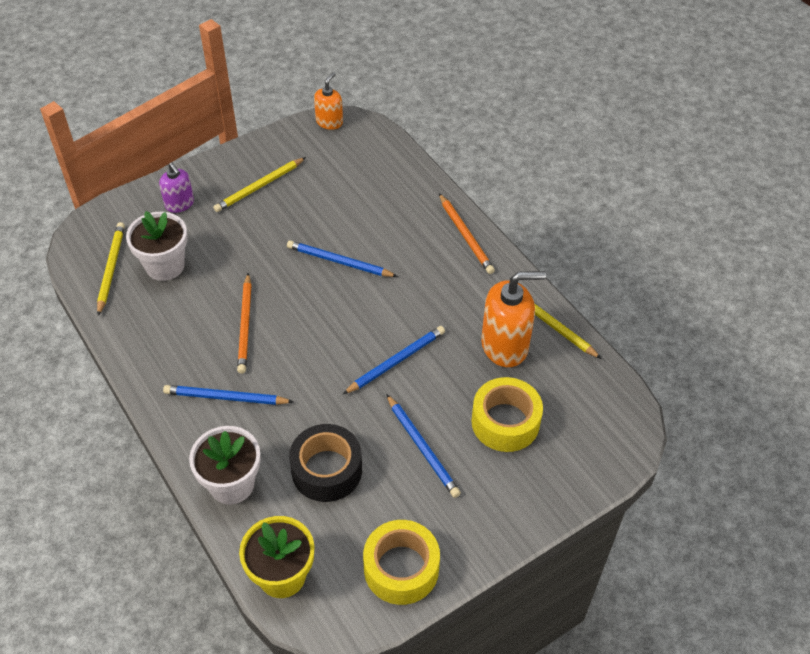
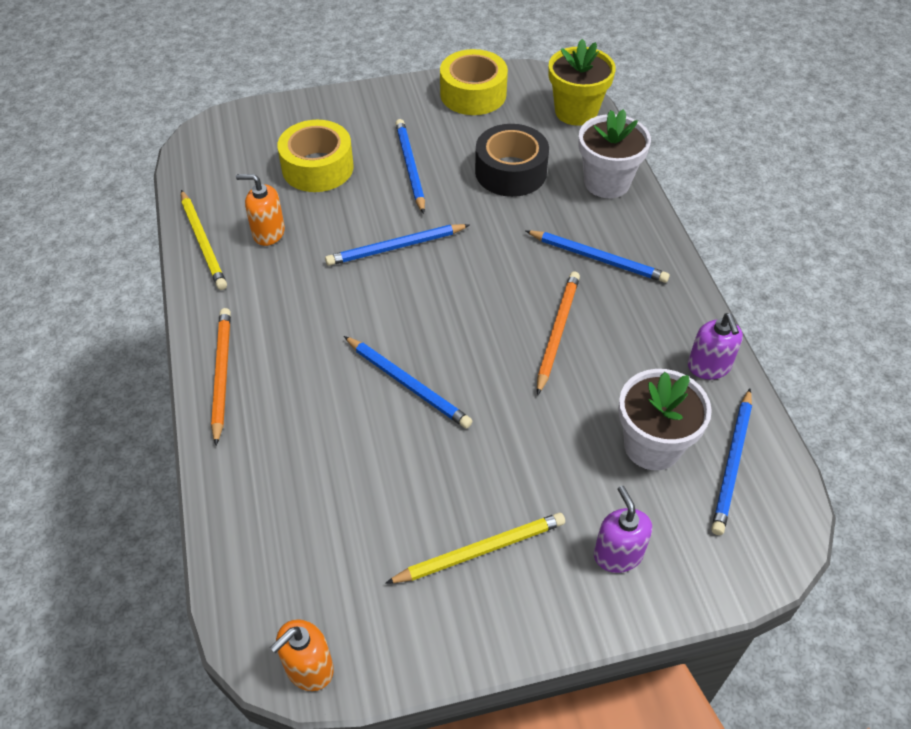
camera: 160 degrees left, 0 degrees up
yellow pencil [97,222,125,316] -> blue pencil [711,389,752,535]
orange soap dispenser [481,271,546,367] -> orange soap dispenser [236,174,285,246], size x0.58
none -> purple soap dispenser [688,313,743,380]

